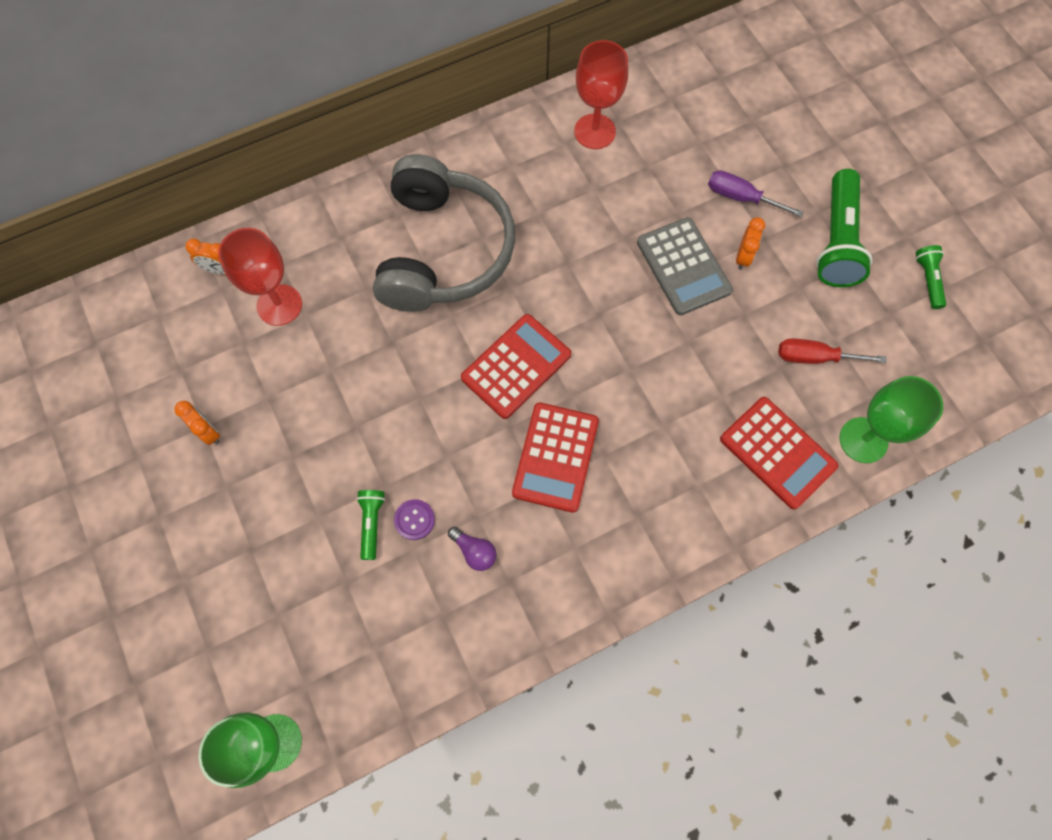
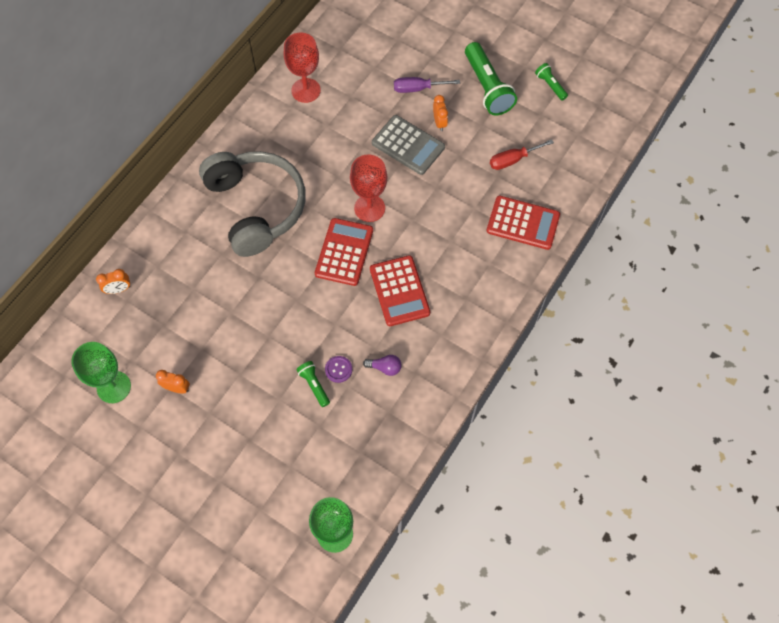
camera: 30 degrees left, 5 degrees down
red goblet [218,228,302,326] -> red goblet moved to [350,154,387,222]
green goblet [840,376,943,463] -> green goblet moved to [72,342,131,403]

